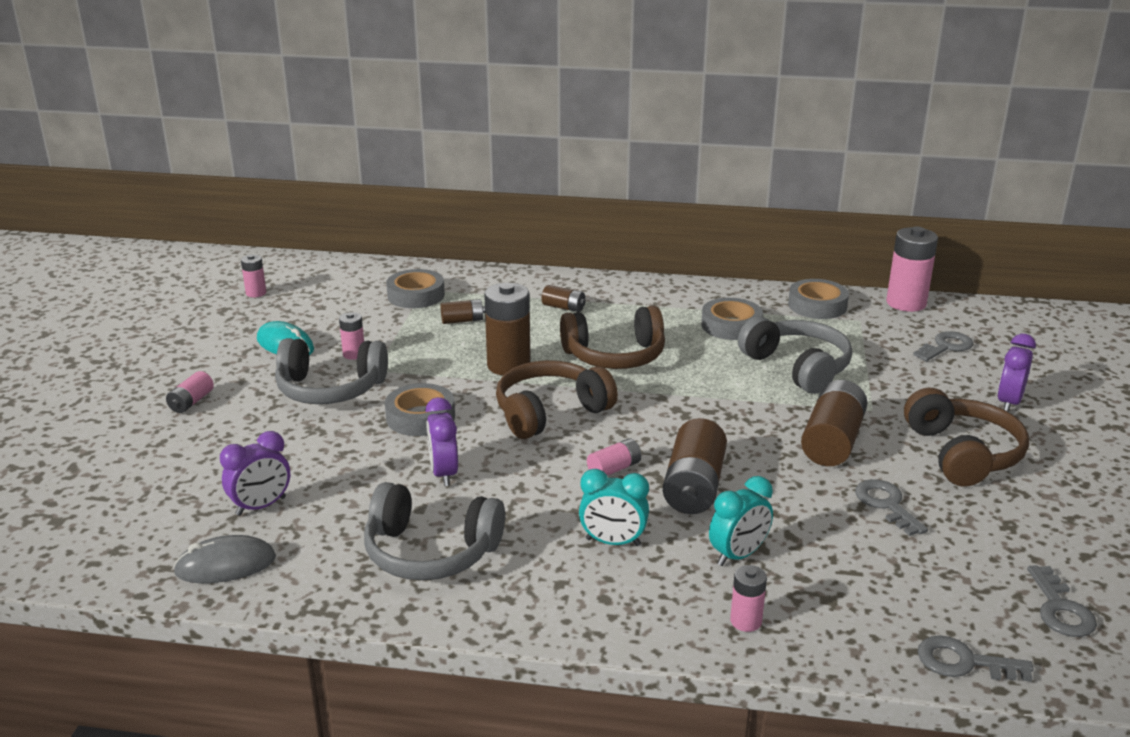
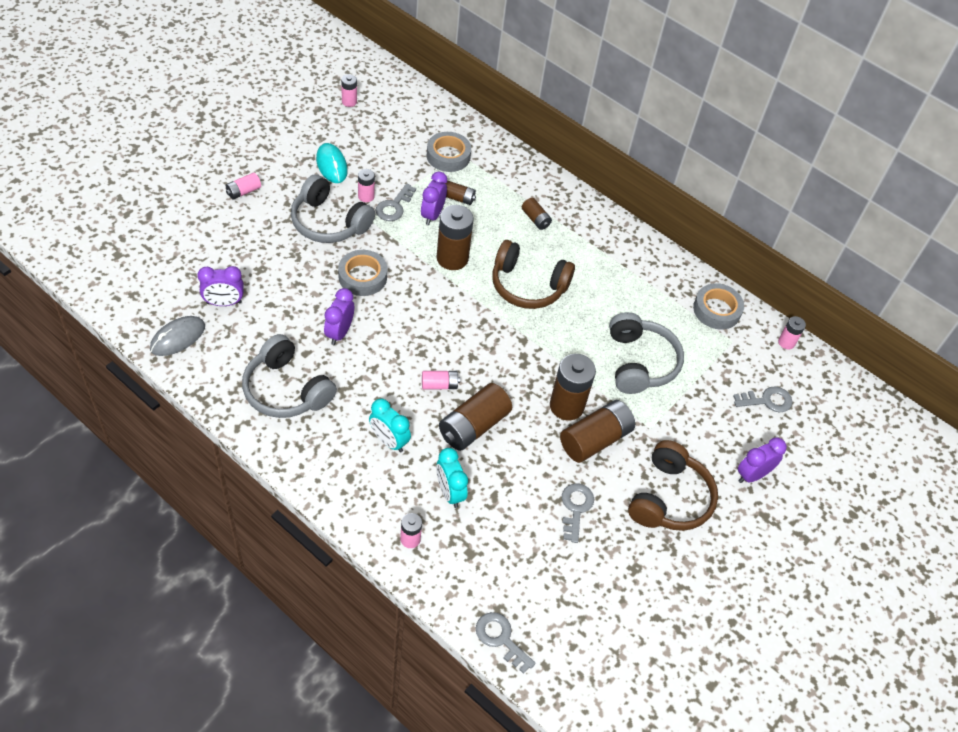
camera: 25 degrees right, 25 degrees up
grey mouse [173,535,276,583] -> grey mouse turned 60 degrees counterclockwise [150,316,205,356]
brown headphones [496,360,618,439] -> none
grey tape [701,298,763,340] -> none
turquoise clock [709,476,773,566] -> turquoise clock turned 75 degrees clockwise [436,448,468,508]
pink battery [886,227,938,312] -> pink battery [778,316,806,350], size x0.52
grey key [1027,565,1097,637] -> grey key moved to [375,183,416,221]
none -> purple clock [421,171,447,225]
none -> brown battery [550,354,596,420]

